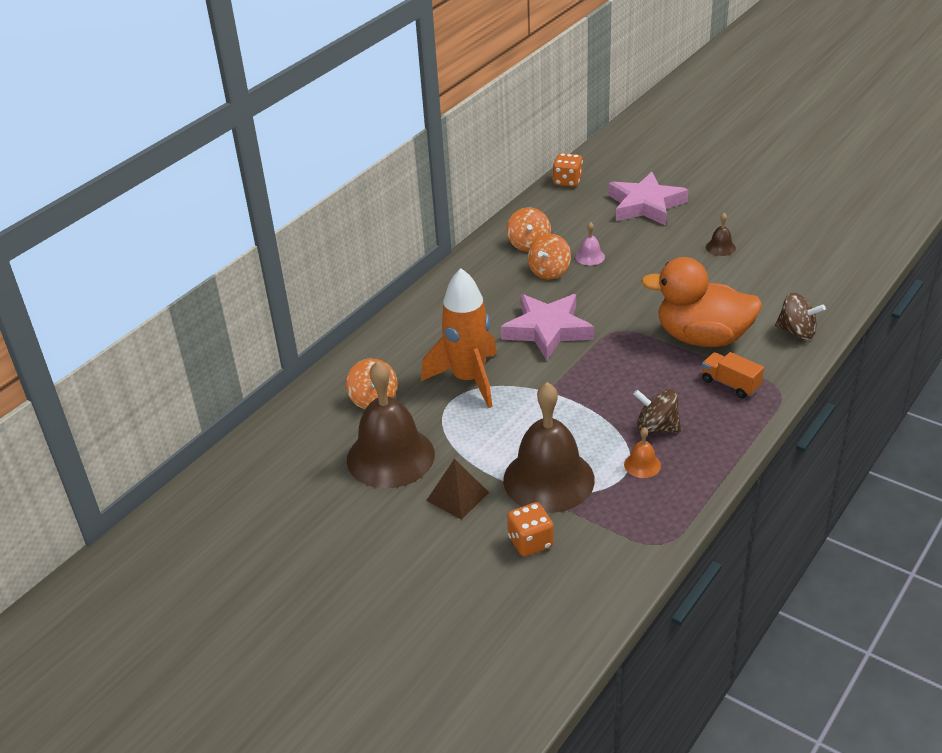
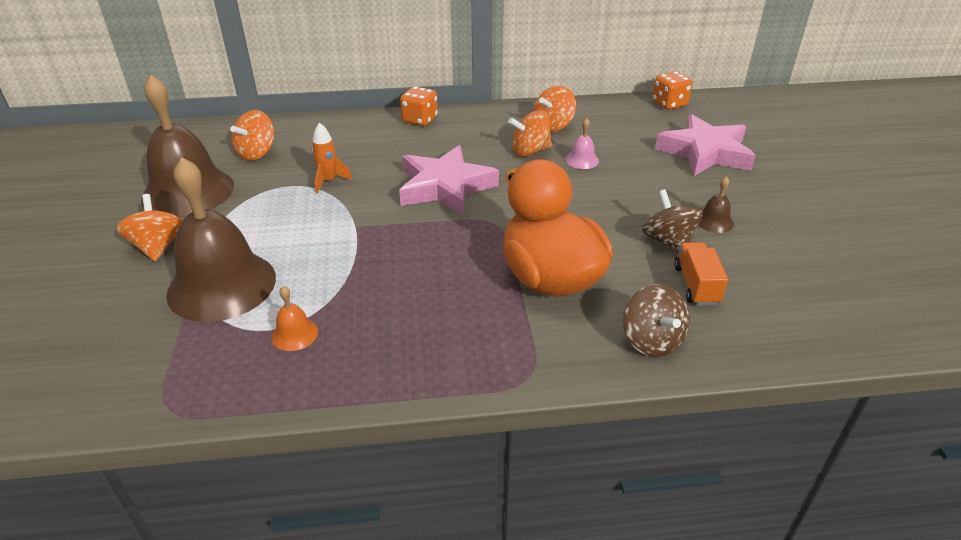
camera: 45 degrees right, 0 degrees up
orange rocket [421,268,497,408] -> orange rocket [312,123,352,194], size x0.46
brown pyramid [426,458,489,520] -> orange spinning top [116,194,182,262]
orange dice [507,502,554,557] -> orange dice moved to [400,86,438,126]
brown spinning top [633,390,681,433] -> brown spinning top moved to [642,189,703,253]
orange truck [702,352,764,398] -> orange truck moved to [674,242,728,305]

